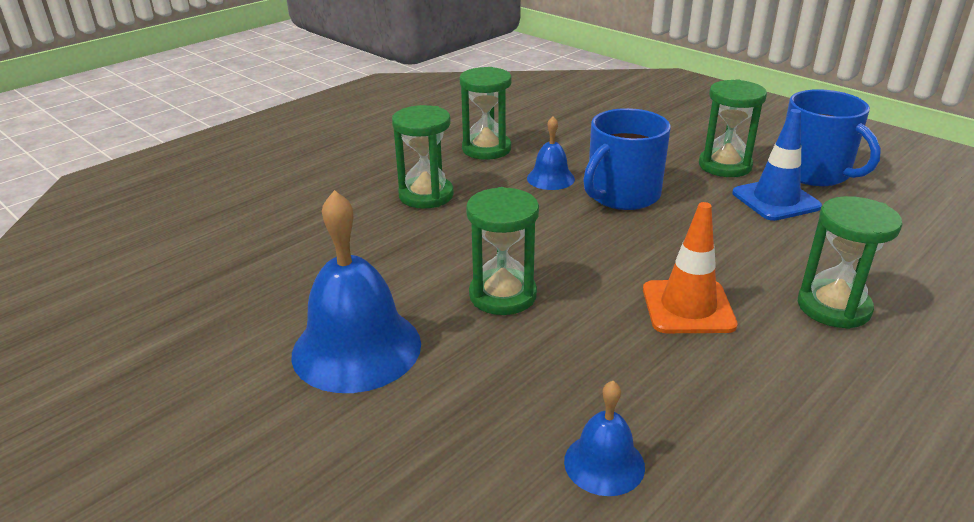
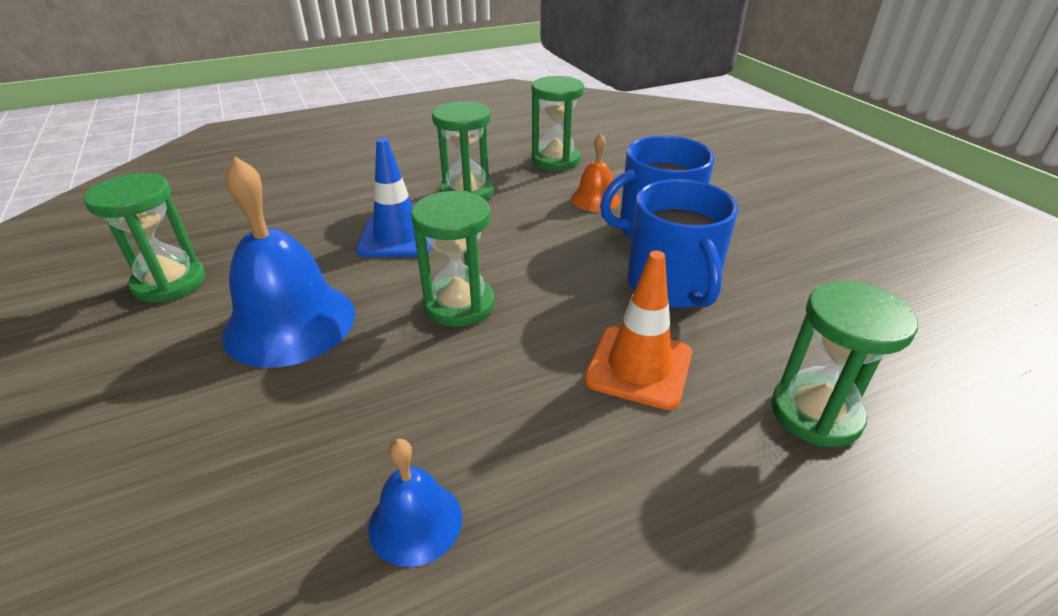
camera: 20 degrees right, 5 degrees up
blue bell [527,116,575,190] -> orange bell [571,133,620,212]
green hourglass [699,79,767,177] -> green hourglass moved to [84,173,205,302]
blue traffic cone [732,109,822,221] -> blue traffic cone moved to [356,138,431,257]
blue mug [785,89,881,186] -> blue mug moved to [628,179,738,308]

